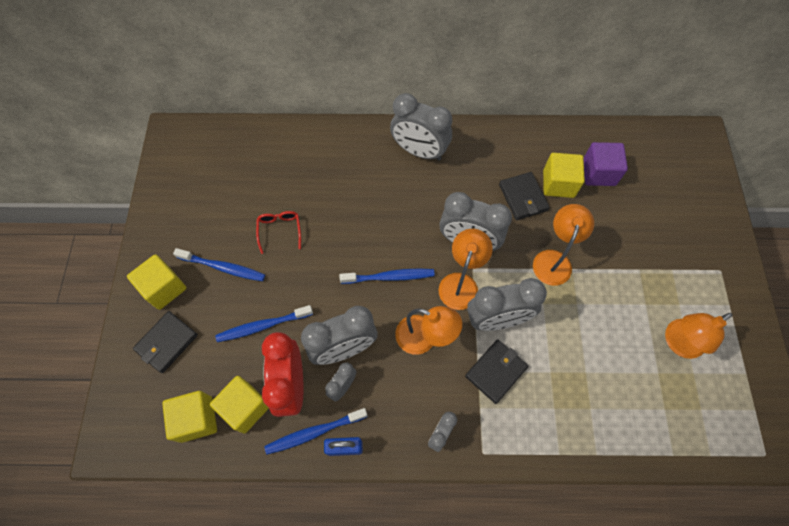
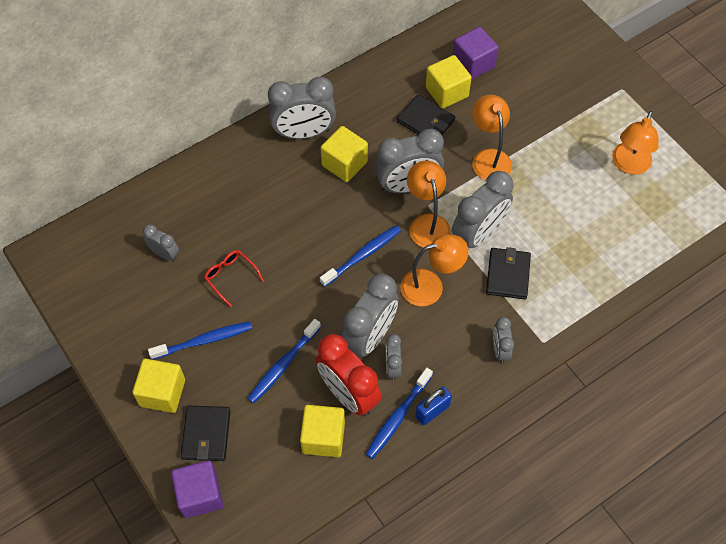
camera: 35 degrees left, 5 degrees down
yellow cube [162,391,217,443] -> yellow cube moved to [321,126,368,182]
none -> grey clock [143,224,179,261]
none -> purple cube [171,460,223,518]

